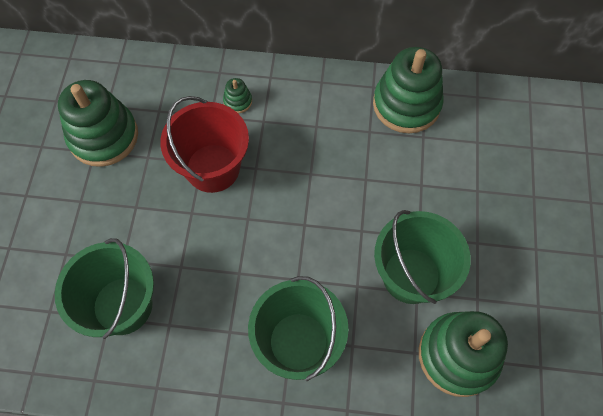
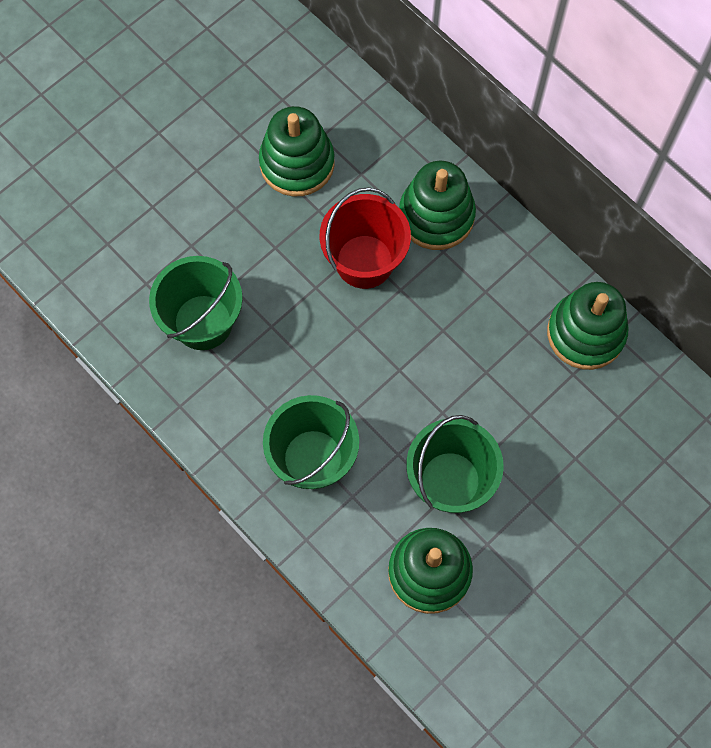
camera: 40 degrees right, 5 degrees up
green stacking toy [223,78,252,114] -> green stacking toy [399,161,476,250], size x2.35

